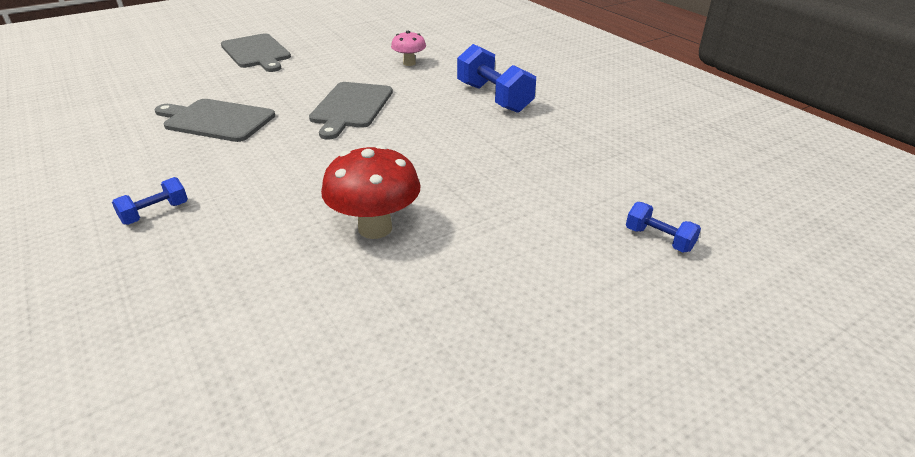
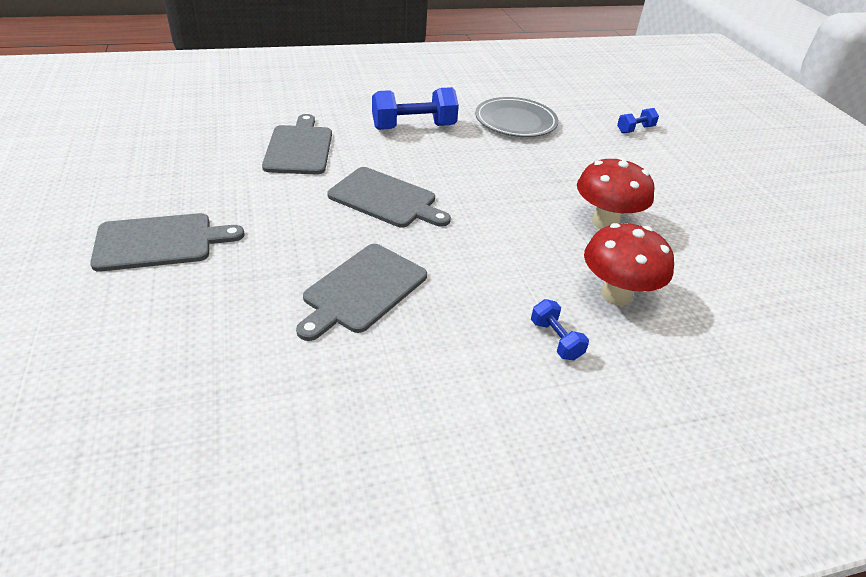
camera: 75 degrees left, 5 degrees up
pink mushroom [391,31,426,66] -> grey cutting board [262,114,332,175]
none -> grey plate [475,97,558,137]
none -> red mushroom [584,223,674,306]

